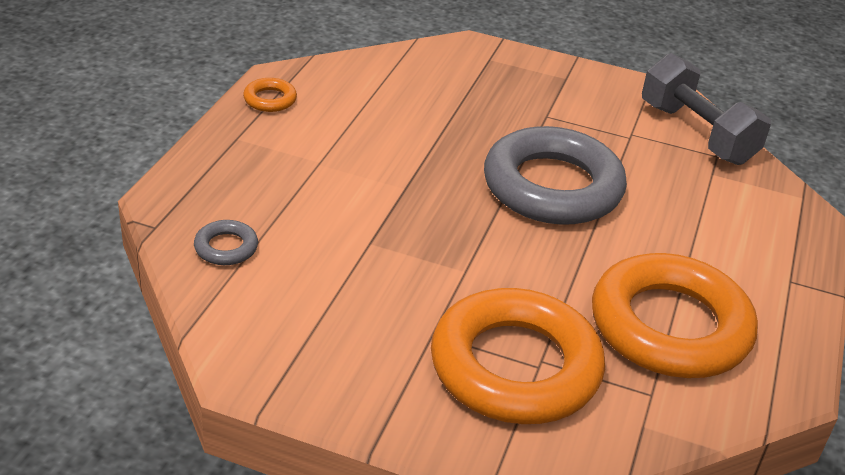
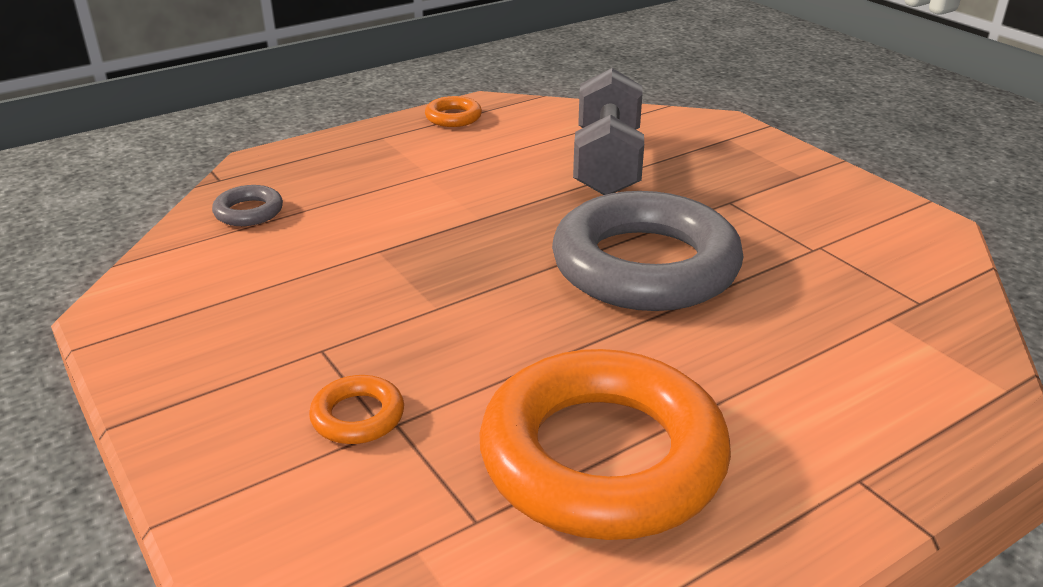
camera: 40 degrees right, 5 degrees down
orange ring [431,288,605,424] -> orange ring [309,375,404,444], size x0.40
grey dumbbell [642,53,771,165] -> grey dumbbell moved to [573,68,644,195]

